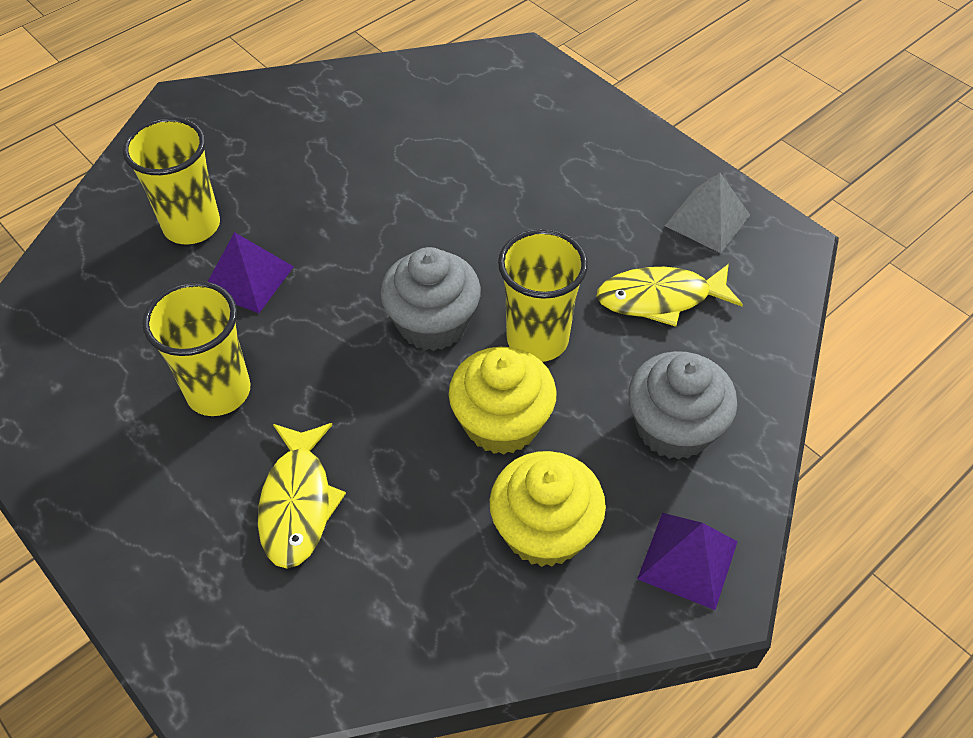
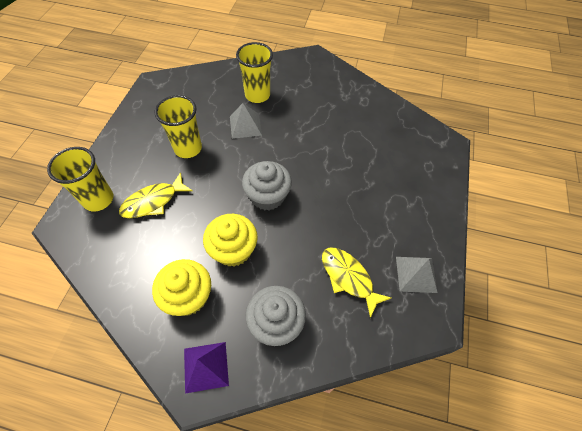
camera: 55 degrees right, 5 degrees up
purple pyramid [208,232,294,313] -> grey pyramid [230,103,262,139]
yellow cup [498,229,588,362] -> yellow cup moved to [47,147,113,211]

